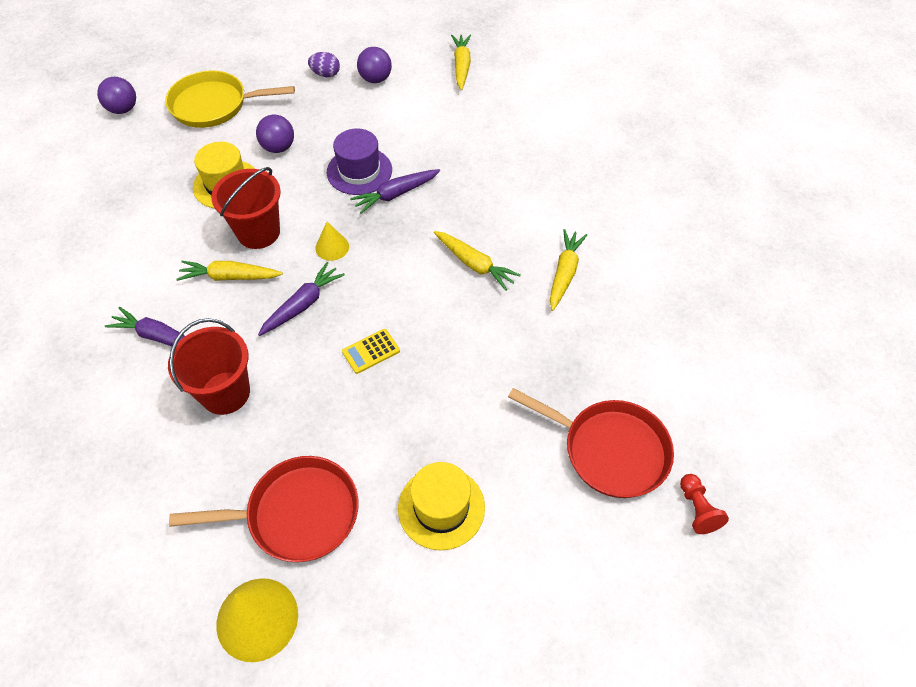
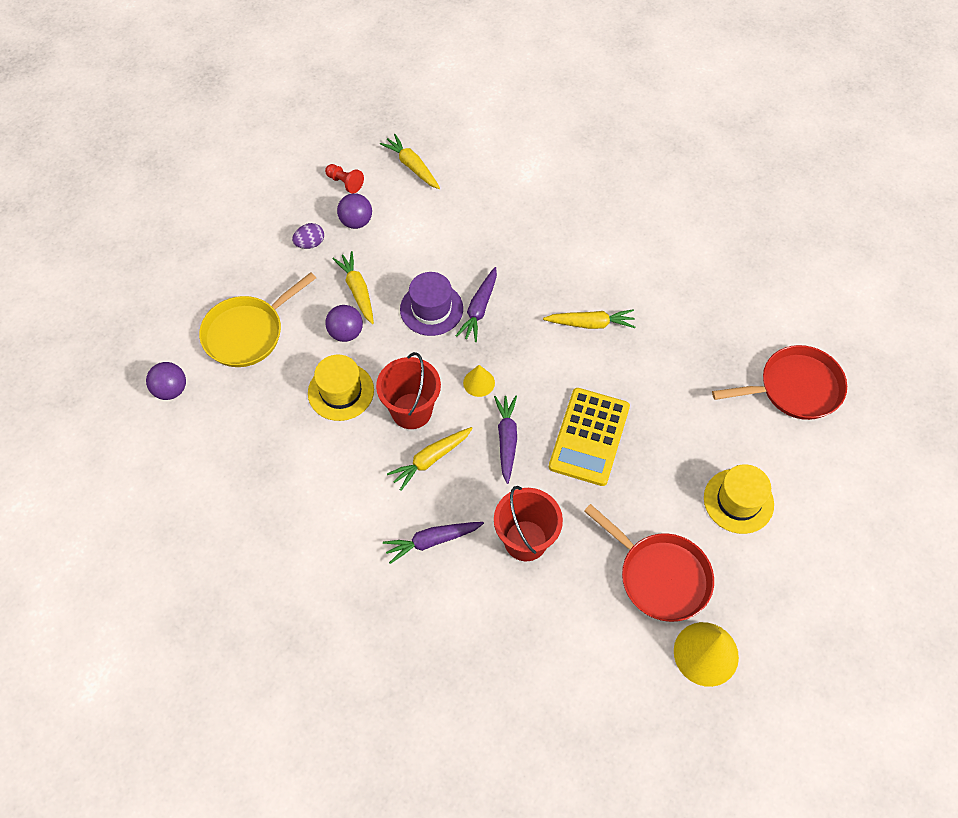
camera: 40 degrees left, 5 degrees up
red pan [169,456,359,562] -> red pan turned 90 degrees clockwise [584,504,714,622]
yellow calculator [342,329,400,374] -> yellow calculator [549,388,630,486], size x2.15
yellow carrot [550,229,587,311] -> yellow carrot moved to [332,251,374,324]
red pawn [680,474,729,534] -> red pawn moved to [325,164,364,193]

